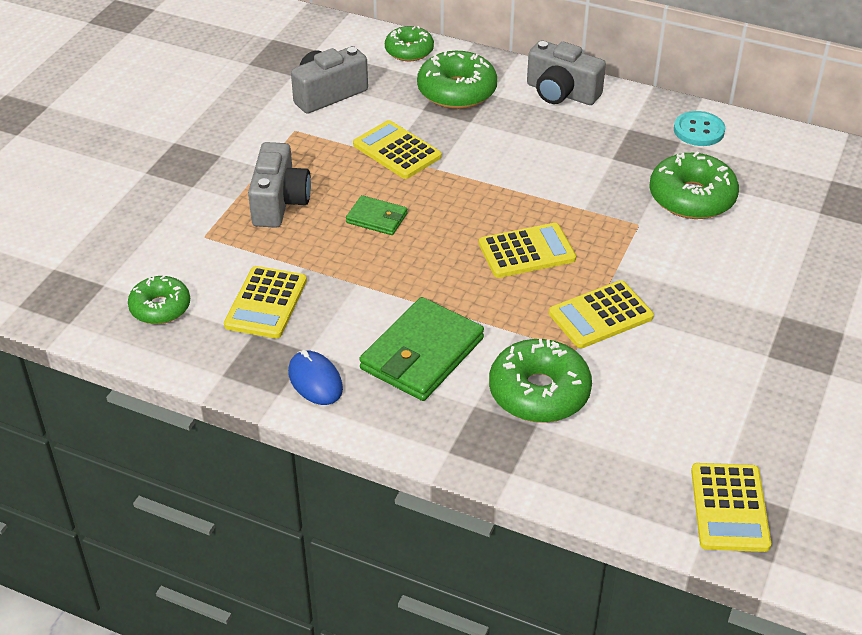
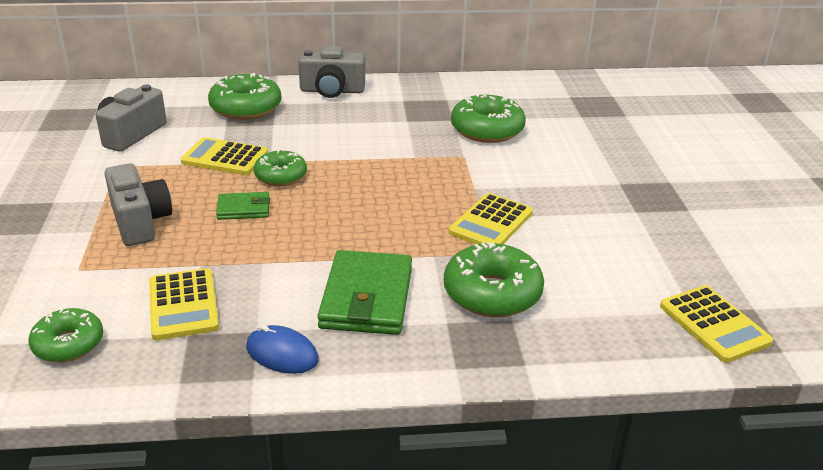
camera: 30 degrees left, 10 degrees down
green donut [385,26,434,61] -> green donut moved to [254,149,307,186]
yellow calculator [479,223,576,278] -> none
turquoise button [674,111,725,146] -> none

